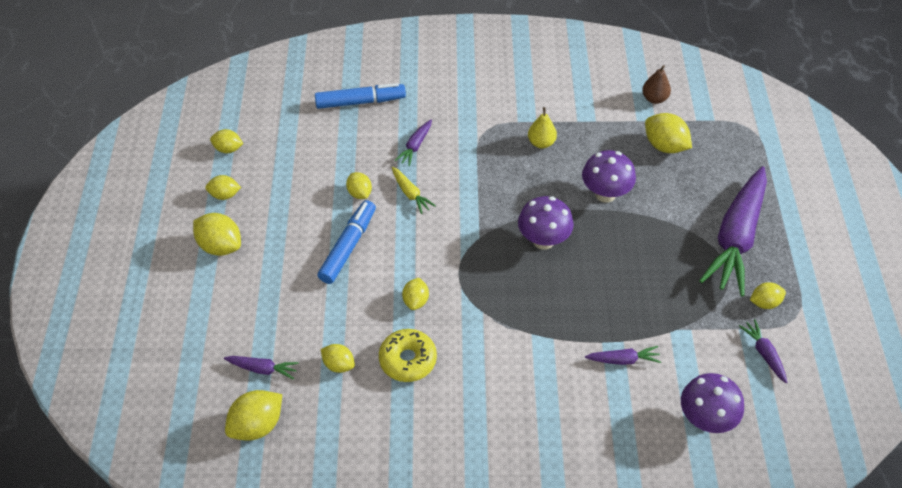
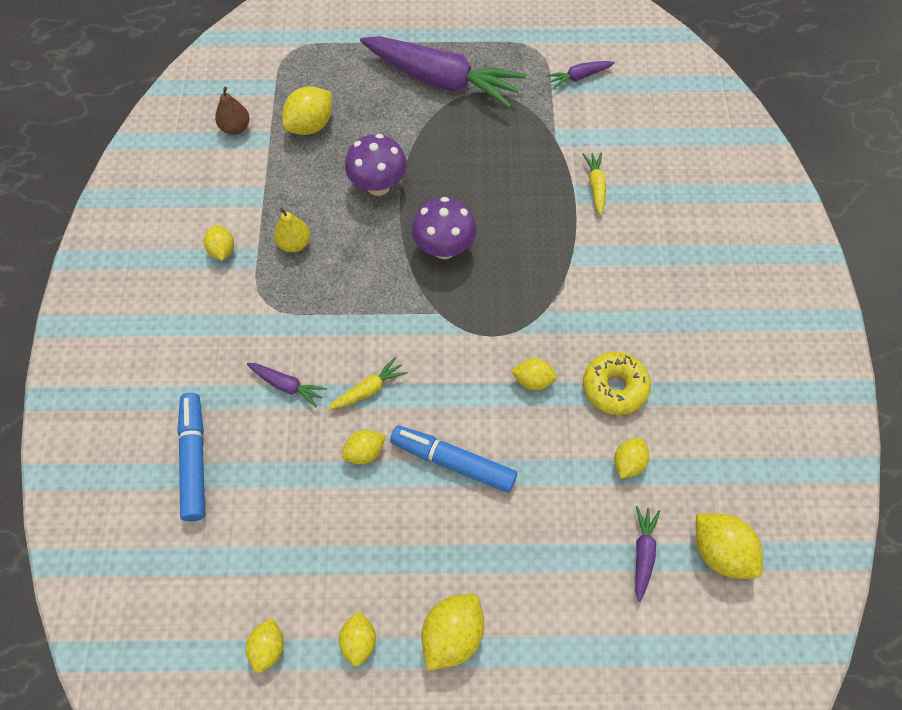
camera: 90 degrees left, 10 degrees up
purple carrot [585,346,661,365] -> yellow carrot [583,152,606,216]
purple mushroom [681,373,744,433] -> none
yellow lemon [750,282,786,309] -> yellow lemon moved to [204,225,234,261]

